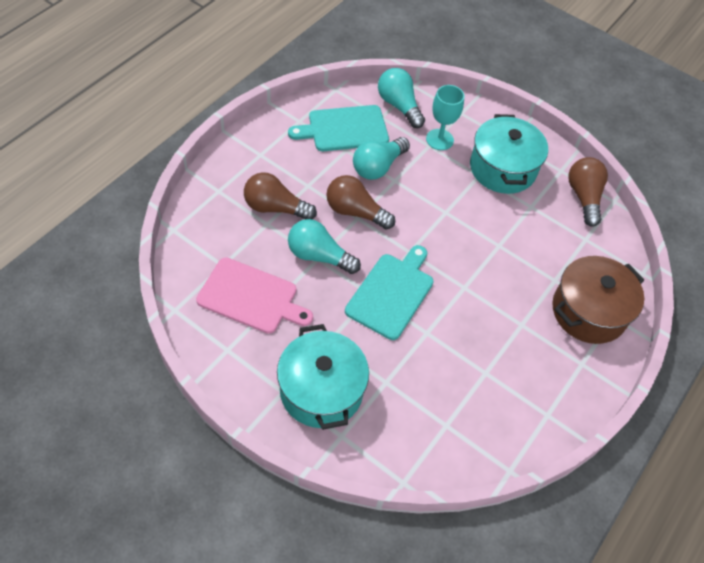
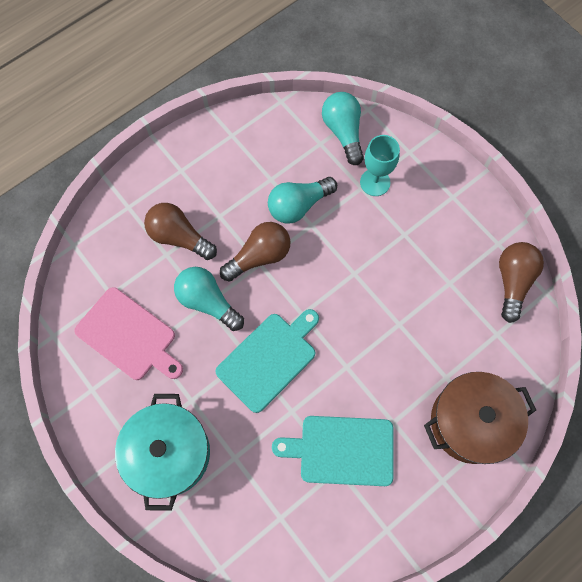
camera: 20 degrees right, 15 degrees up
turquoise cutting board [288,105,389,151] -> turquoise cutting board moved to [272,416,394,486]
brown light bulb [326,175,395,230] -> brown light bulb turned 105 degrees clockwise [220,222,290,282]
turquoise pot [470,114,548,194] -> none

